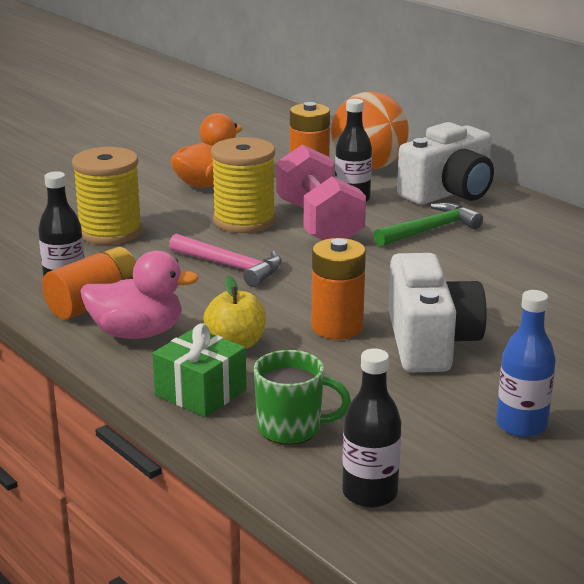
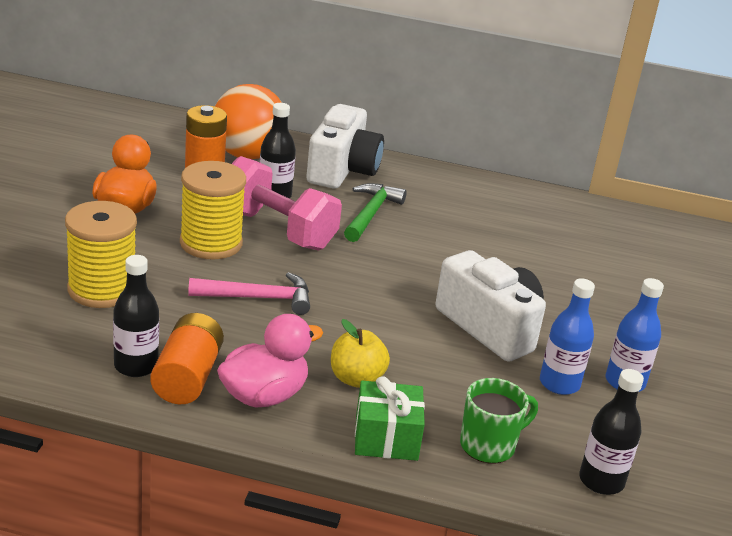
camera: 40 degrees left, 5 degrees up
orange battery [311,238,366,339] -> none
none -> blue bottle [540,278,595,395]

